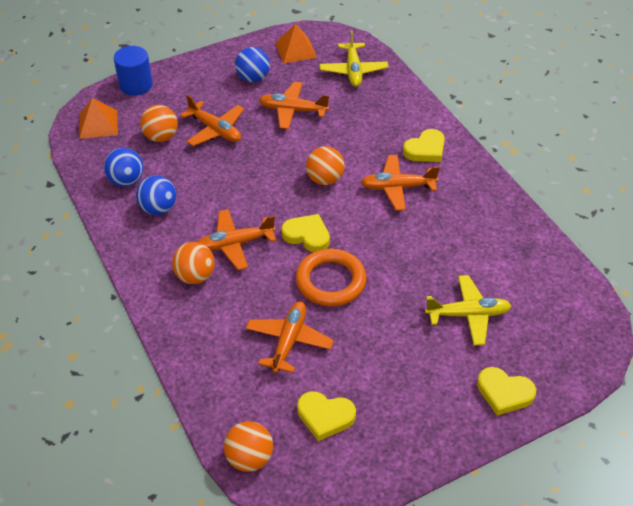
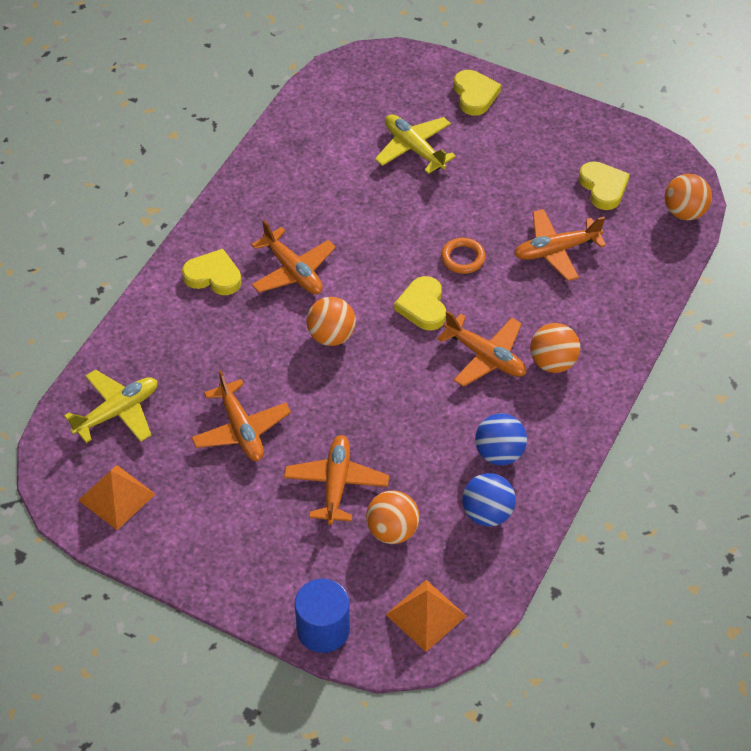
camera: 125 degrees left, 5 degrees up
blue ball [235,47,270,82] -> none
orange ring [296,249,367,306] -> orange ring [441,238,486,274], size x0.56

